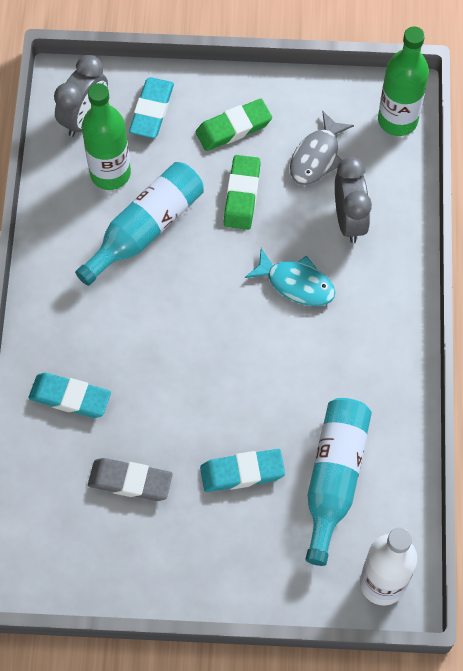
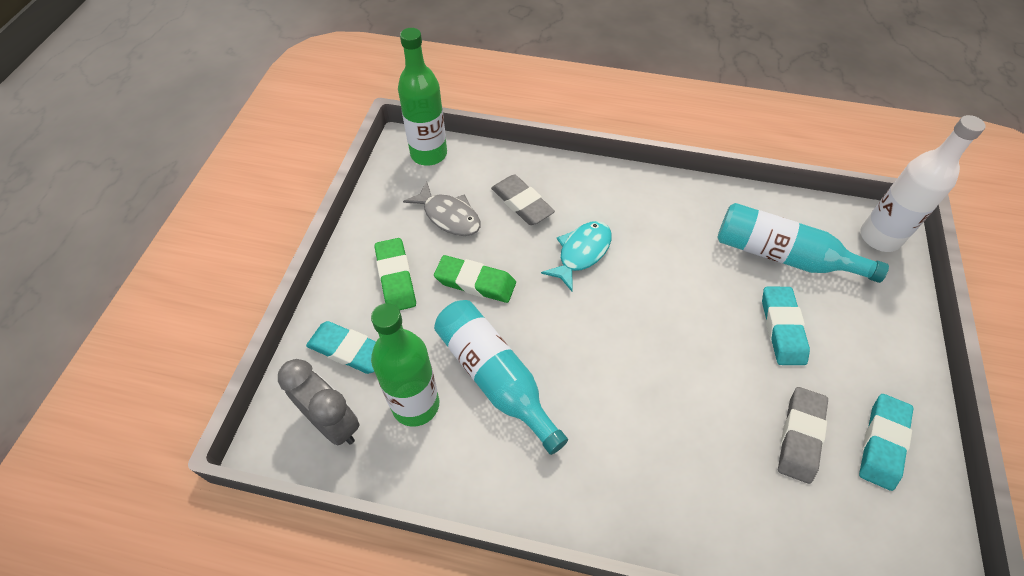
camera: 80 degrees left, 10 degrees down
turquoise eraser [28,373,111,418] -> turquoise eraser moved to [859,394,913,491]
grey clock [335,157,372,243] -> grey eraser [491,175,555,225]

